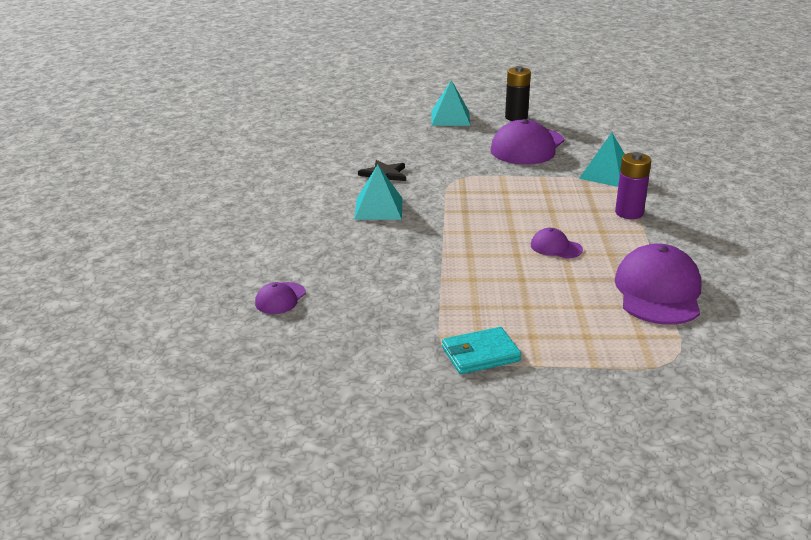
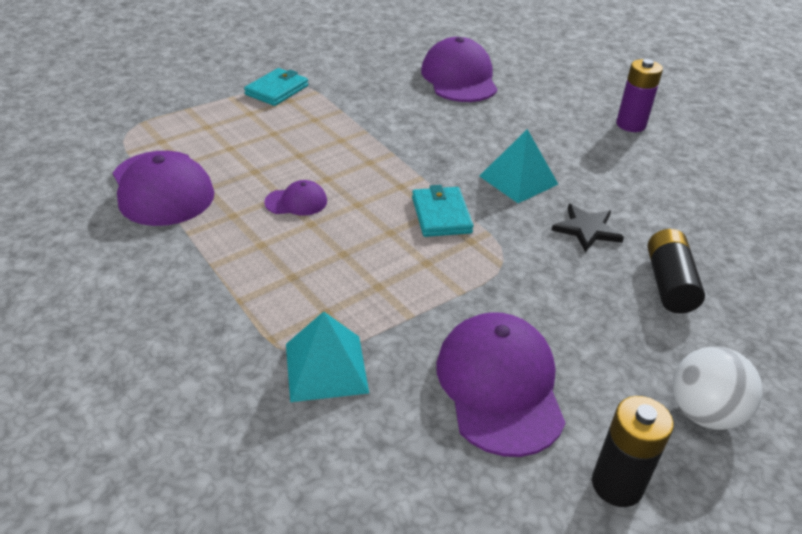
camera: 140 degrees right, 10 degrees up
purple cap [255,282,306,314] -> purple cap [421,37,497,102], size x2.06
turquoise pyramid [431,80,471,126] -> white ball [673,346,762,430]
purple battery [615,152,651,219] -> purple battery moved to [616,59,663,132]
none -> turquoise wallet [412,185,474,237]
none -> black battery [648,229,705,313]

